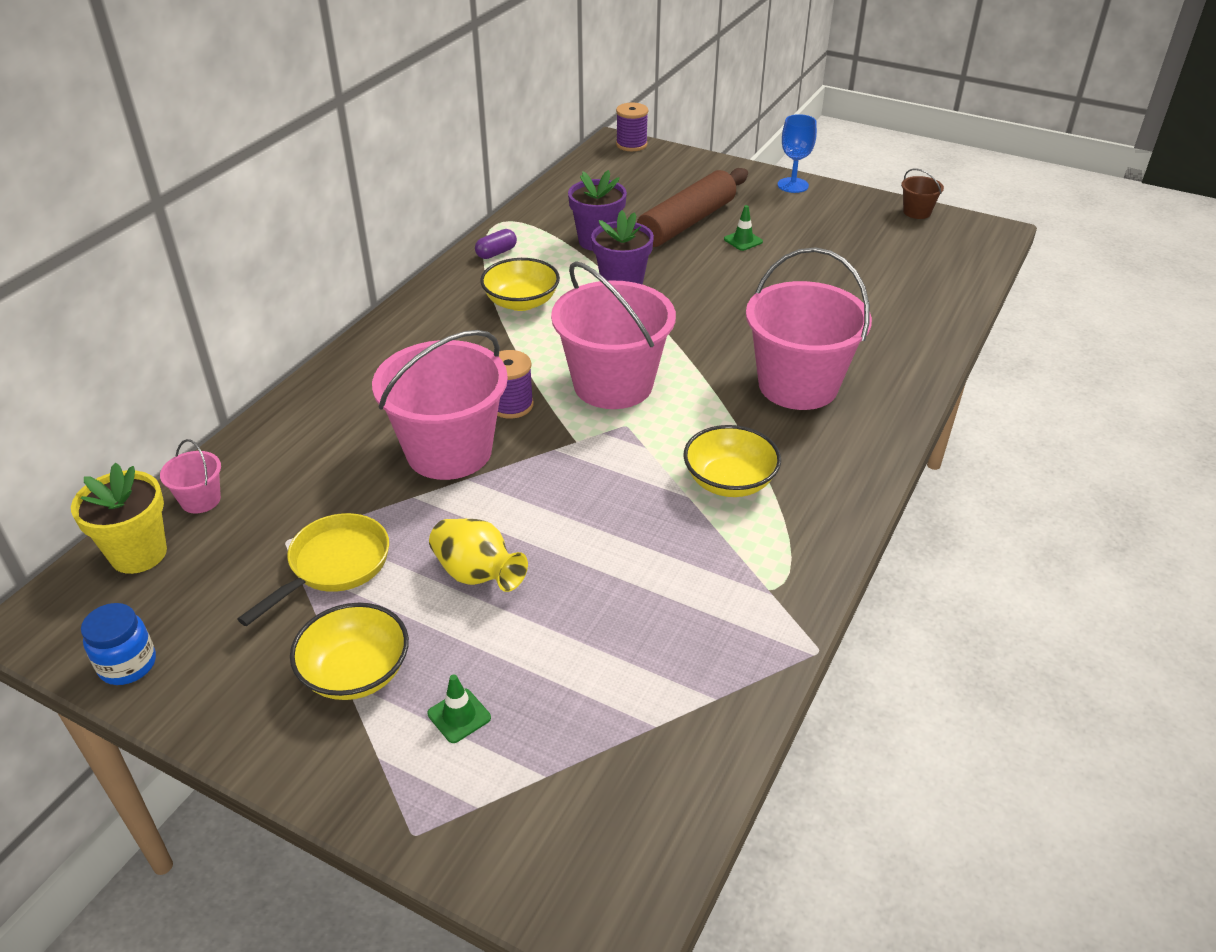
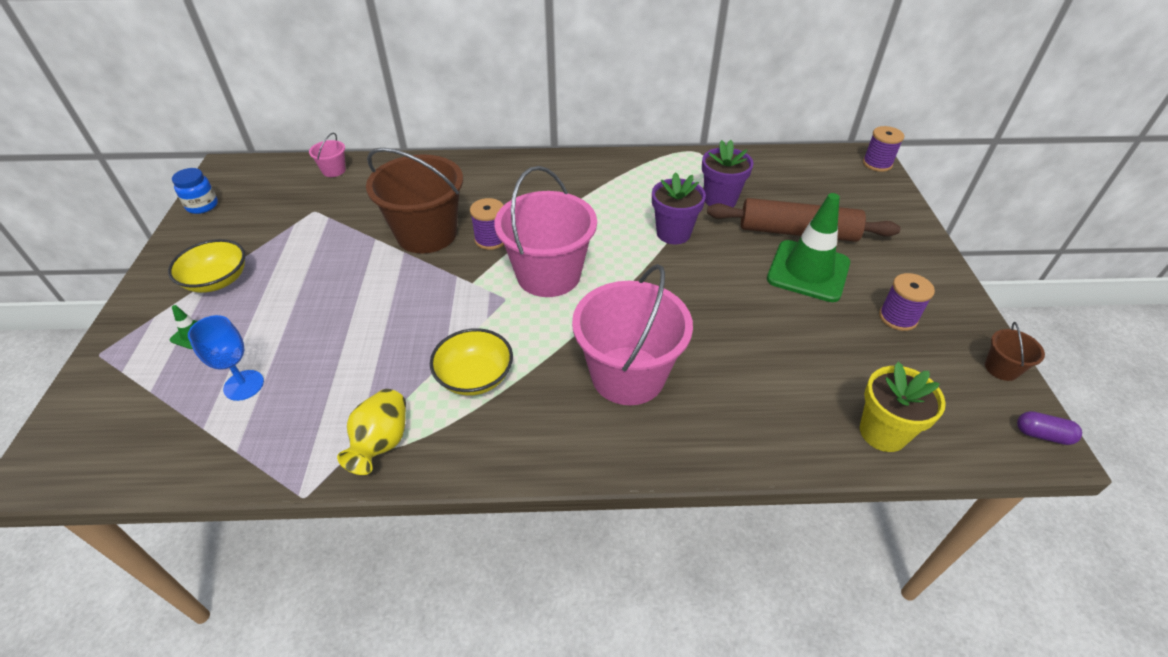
camera: 60 degrees right, 5 degrees up
yellow flower pot [71,463,167,574] -> yellow flower pot moved to [860,362,946,452]
yellow pan [238,513,389,626] -> none
pink bucket [372,330,508,480] -> brown bucket [366,148,463,254]
yellow vase [429,519,528,592] -> yellow vase moved to [337,389,406,475]
purple capsule [475,229,517,259] -> purple capsule moved to [1017,411,1082,445]
yellow bowl [480,258,560,311] -> none
green traffic cone [724,205,763,251] -> green traffic cone [767,193,850,302], size x2.49
blue goblet [778,114,817,193] -> blue goblet moved to [188,315,264,401]
none -> purple spool [879,273,935,331]

